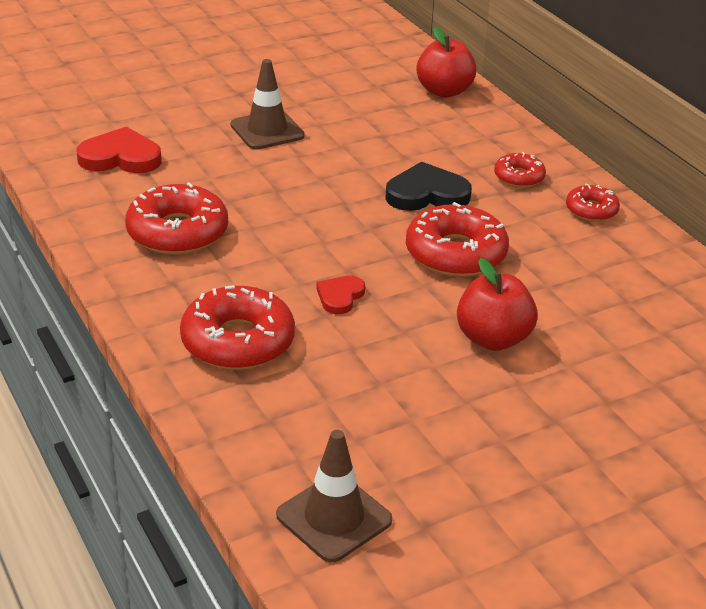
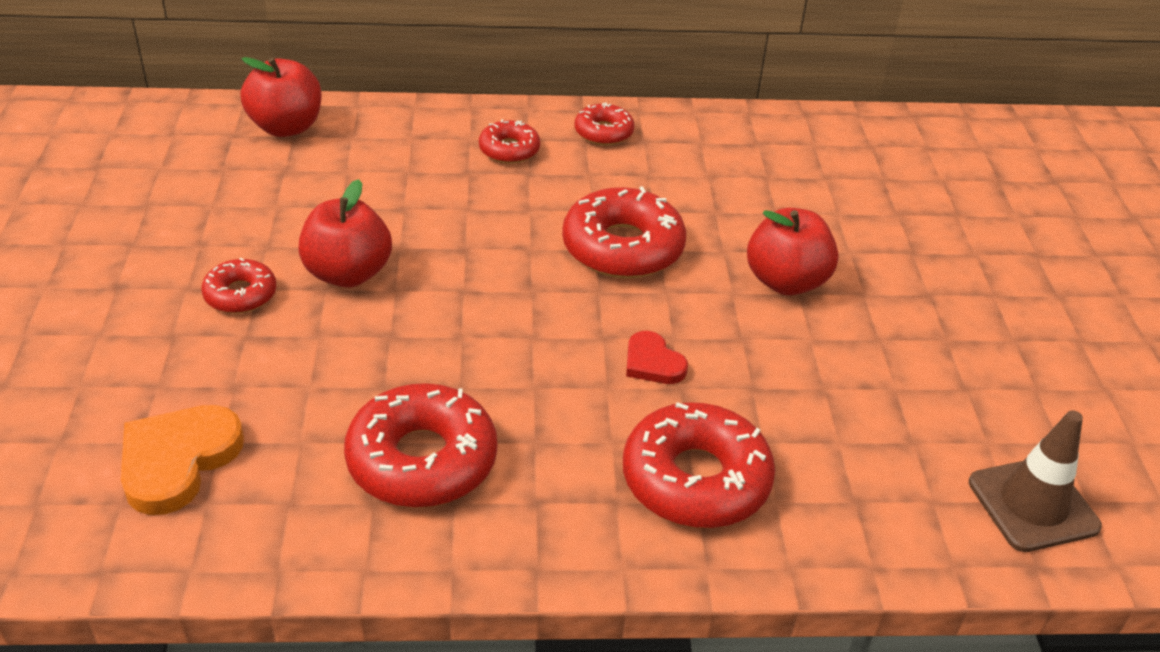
camera: 65 degrees left, 5 degrees up
red heart [77,127,162,173] -> orange heart [121,405,244,515]
brown traffic cone [231,59,305,150] -> red donut [201,258,276,314]
black heart [385,162,472,211] -> none
none -> red apple [298,179,392,288]

